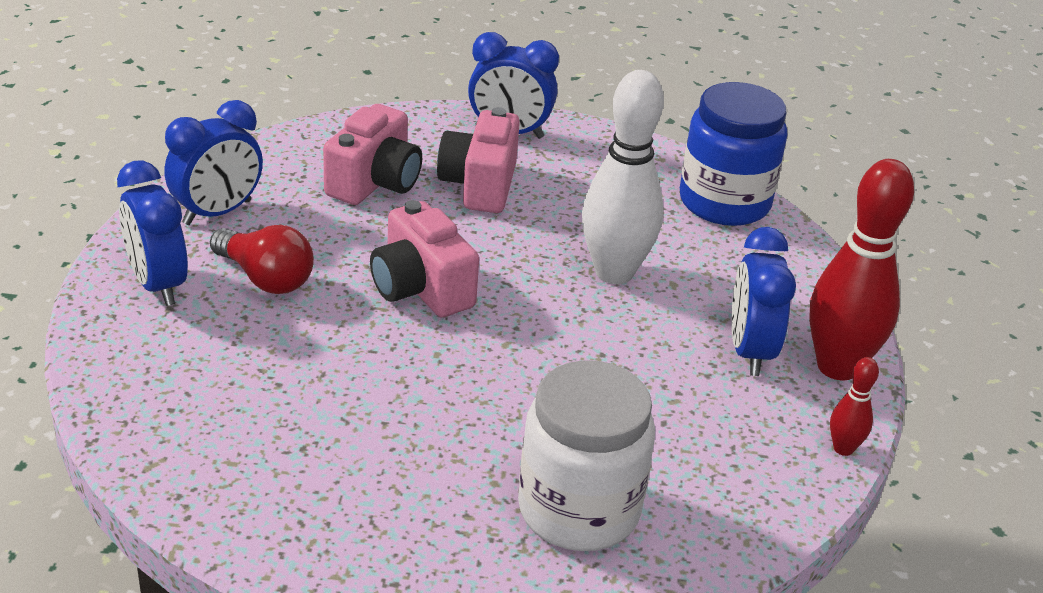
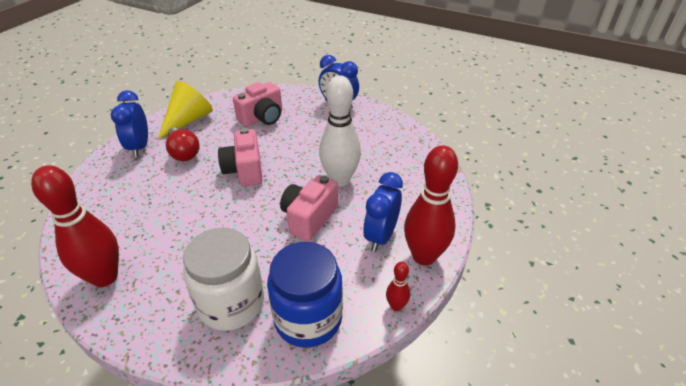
camera: 25 degrees right, 5 degrees up
blue clock [164,100,263,225] -> yellow cone [158,81,213,139]
pink camera [437,107,520,213] -> pink camera moved to [280,175,338,241]
blue jar [680,82,788,226] -> blue jar moved to [267,242,343,348]
none -> red bowling pin [31,165,119,287]

